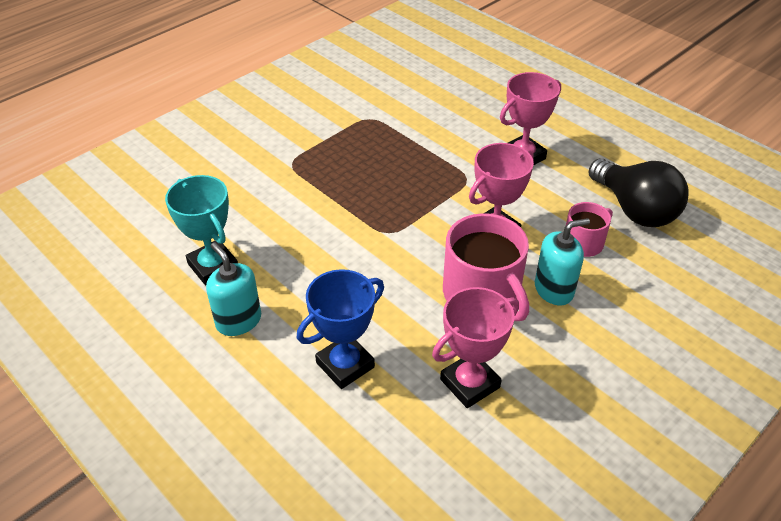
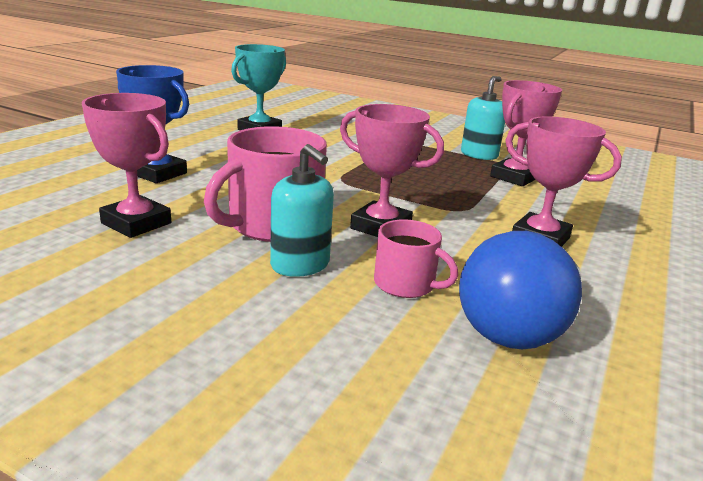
camera: 70 degrees right, 20 degrees down
turquoise soap dispenser [206,242,261,336] -> turquoise soap dispenser moved to [461,76,505,160]
black light bulb [588,158,689,227] -> blue light bulb [459,231,582,350]
none -> pink trophy [490,80,562,186]

